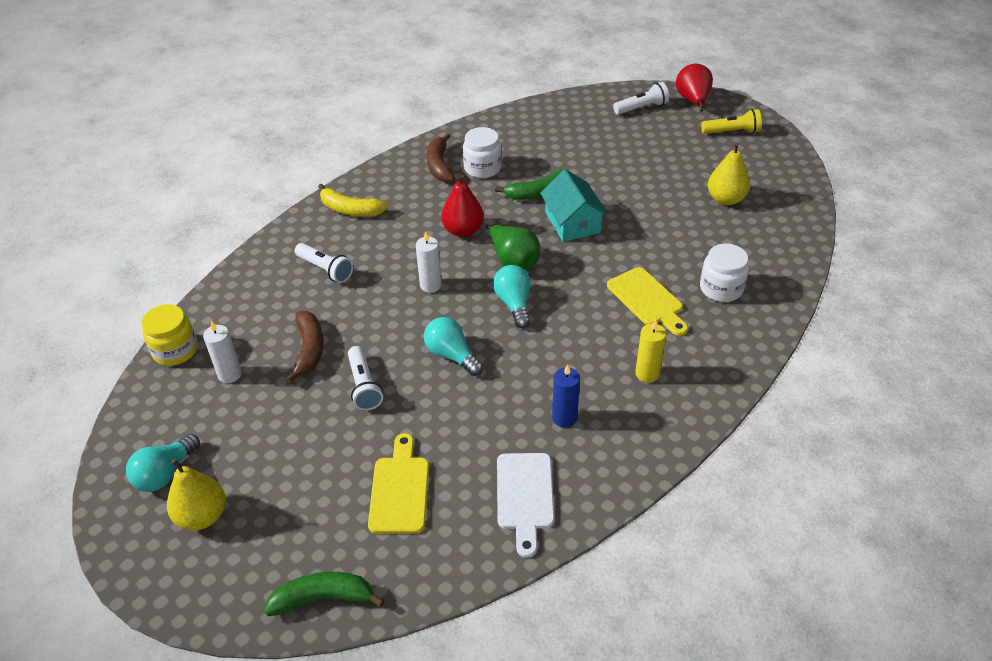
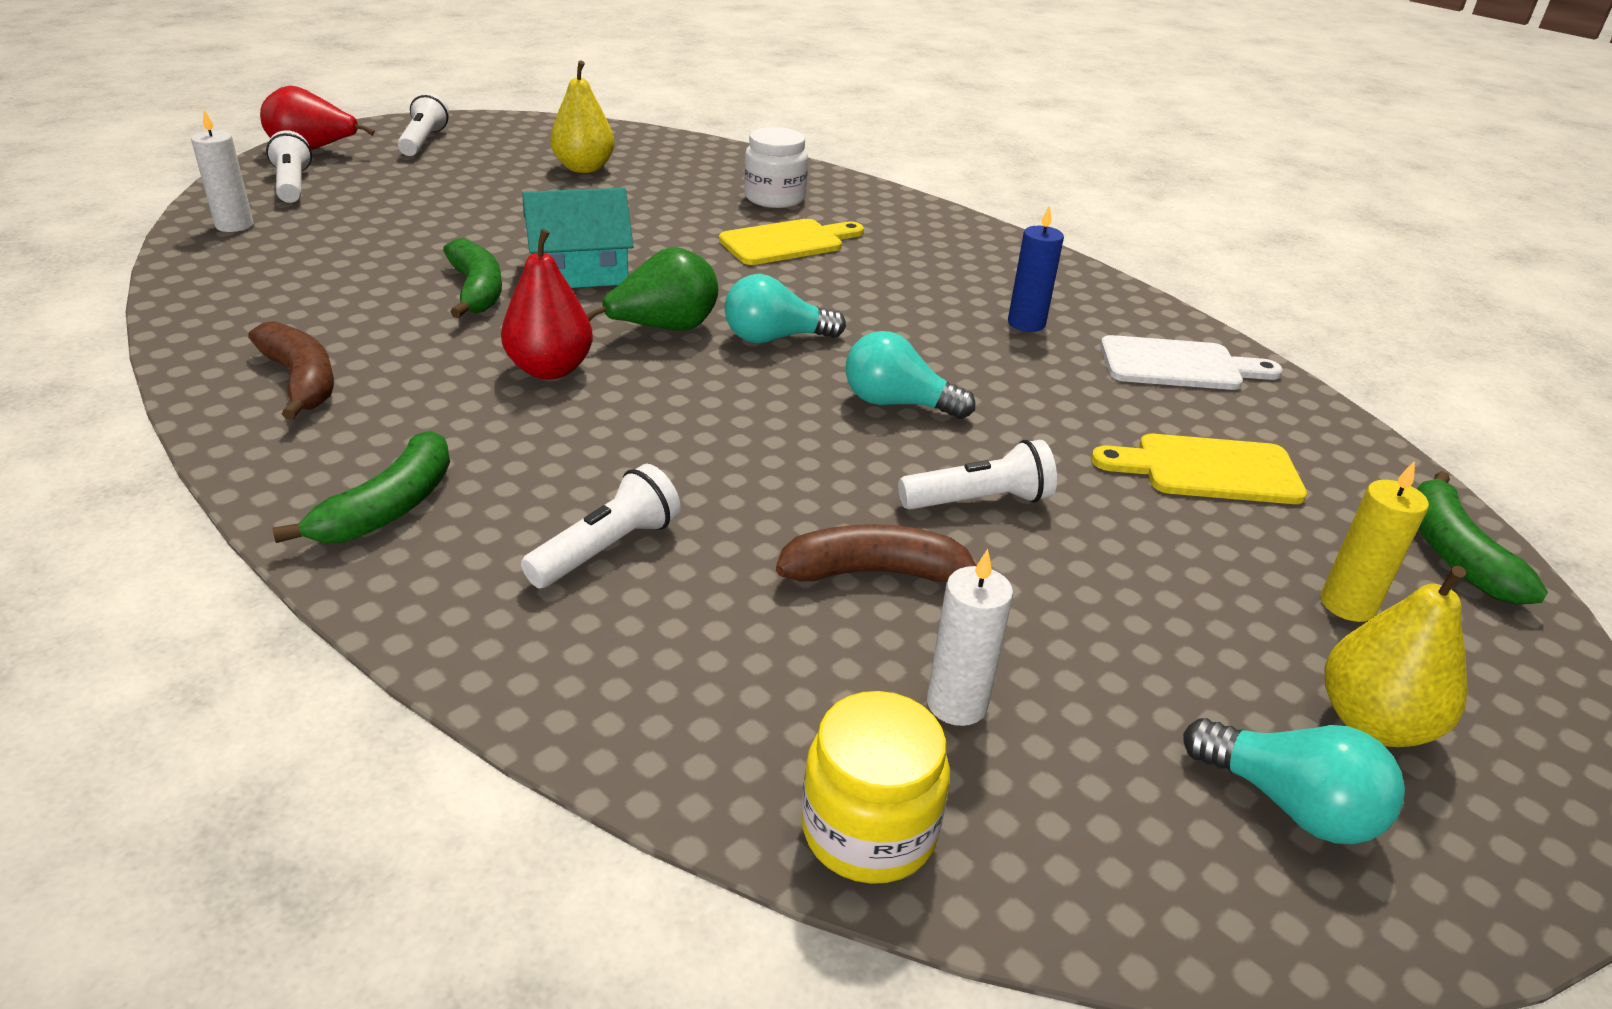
camera: 90 degrees left, 10 degrees down
yellow banana [318,184,388,217] -> green banana [272,430,450,543]
white candle [416,232,442,293] -> white candle moved to [191,110,254,232]
turquoise light bulb [424,317,483,376] -> turquoise light bulb turned 60 degrees clockwise [846,331,975,419]
brown banana [427,133,455,183] -> brown banana turned 120 degrees counterclockwise [248,321,334,420]
white jar [463,127,502,178] -> none
yellow candle [635,320,666,382] -> yellow candle moved to [1321,461,1429,622]
yellow flashlight [701,109,762,134] -> white flashlight [397,93,449,156]

